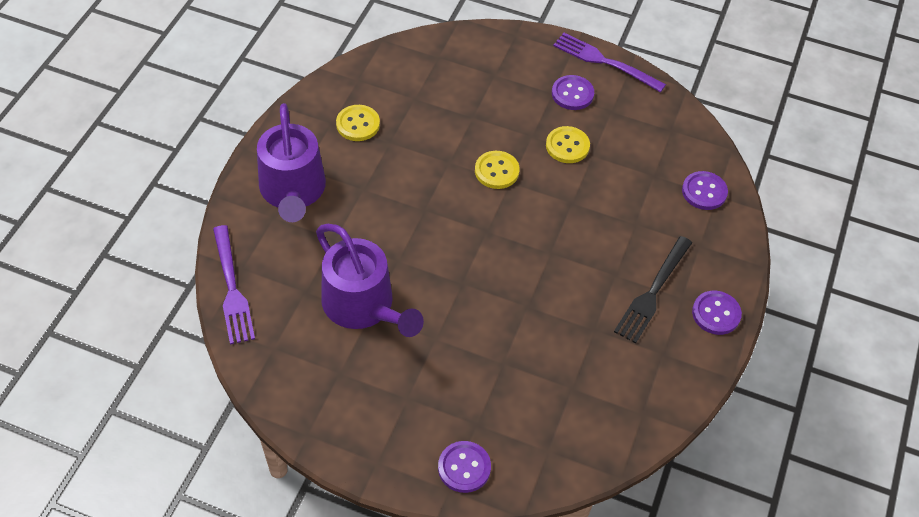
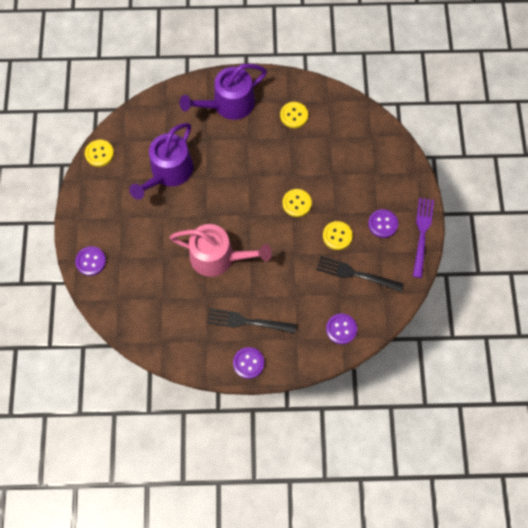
camera: 70 degrees right, 15 degrees up
purple fork [213,225,255,344] -> none
none -> yellow button [85,140,114,167]
none -> pink watering can [169,224,272,277]
none -> black fork [316,256,404,292]

